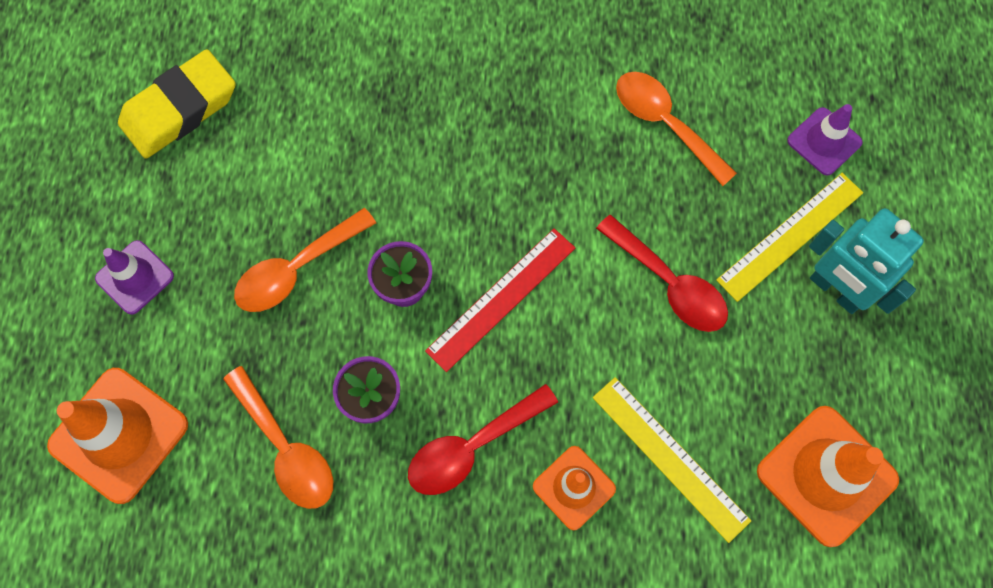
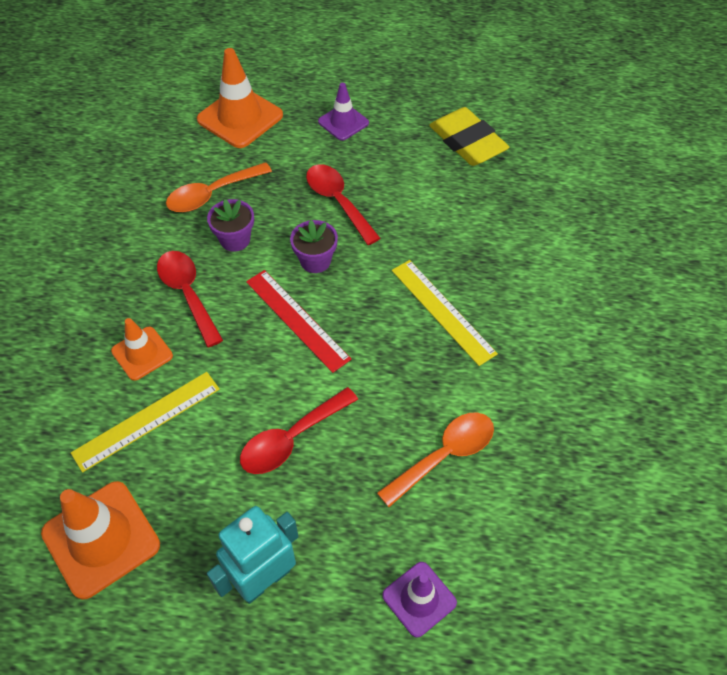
camera: 95 degrees right, 15 degrees down
orange spoon [234,208,376,312] -> red spoon [306,164,381,245]
yellow ruler [716,173,863,302] -> yellow ruler moved to [392,260,498,366]

